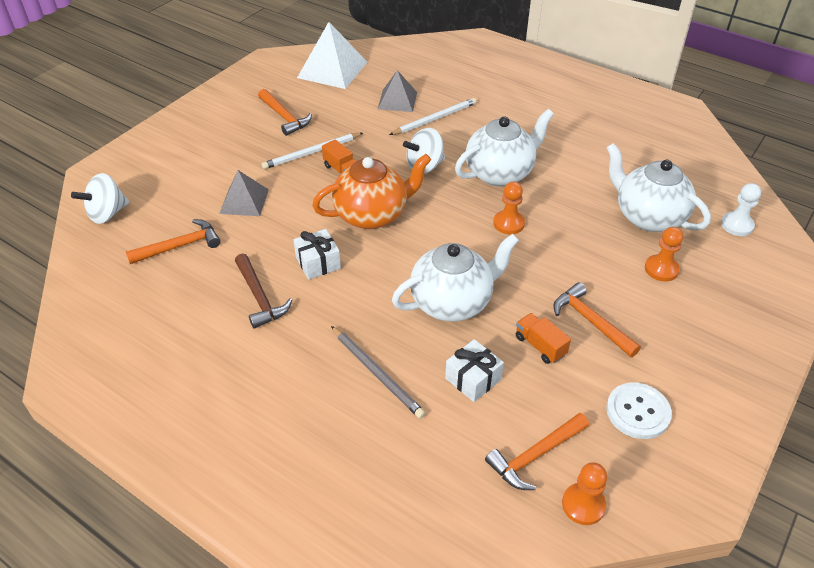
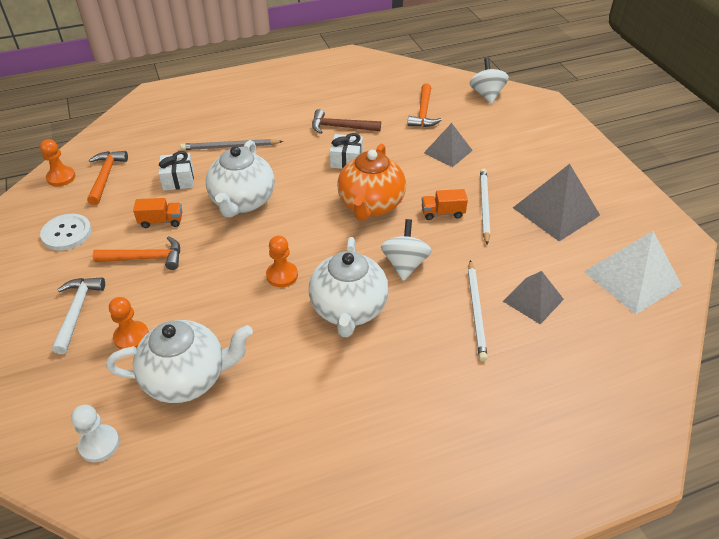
camera: 125 degrees right, 0 degrees up
orange hammer [258,89,312,136] -> grey pyramid [513,164,600,241]
none -> white hammer [52,277,105,354]

